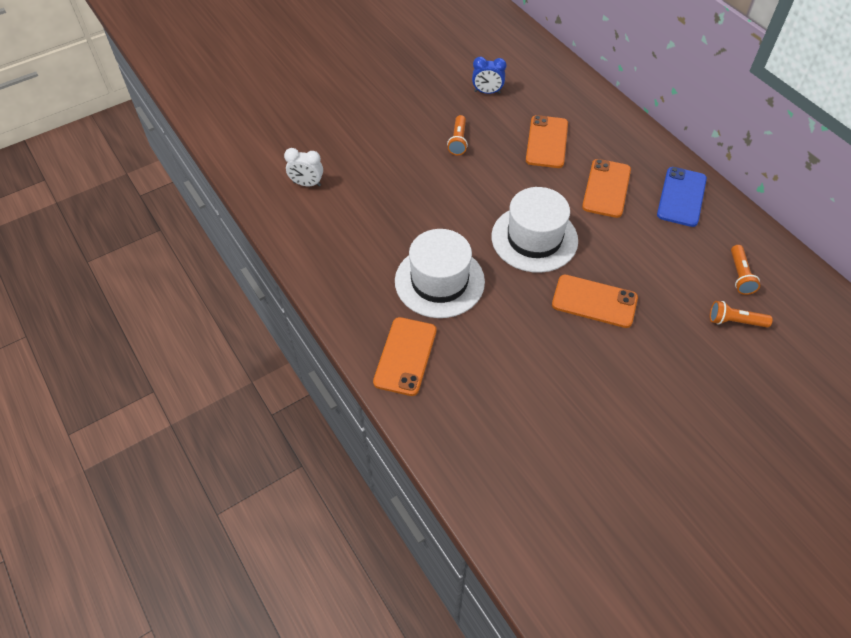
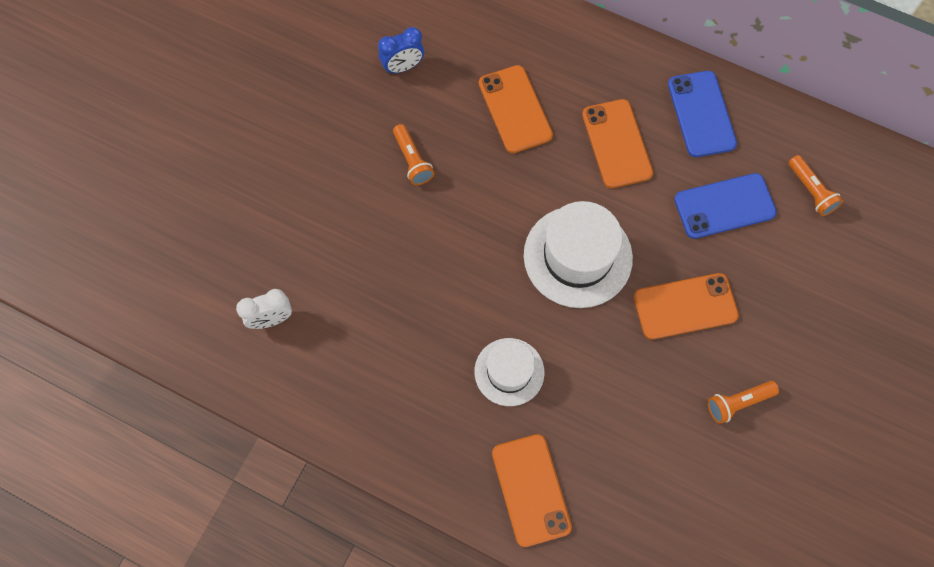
camera: 30 degrees left, 15 degrees up
white hat [395,229,485,318] -> white hat [474,338,544,406], size x0.62
orange flashlight [710,301,773,327] -> orange flashlight moved to [708,381,779,424]
none -> blue phone [674,173,777,239]

